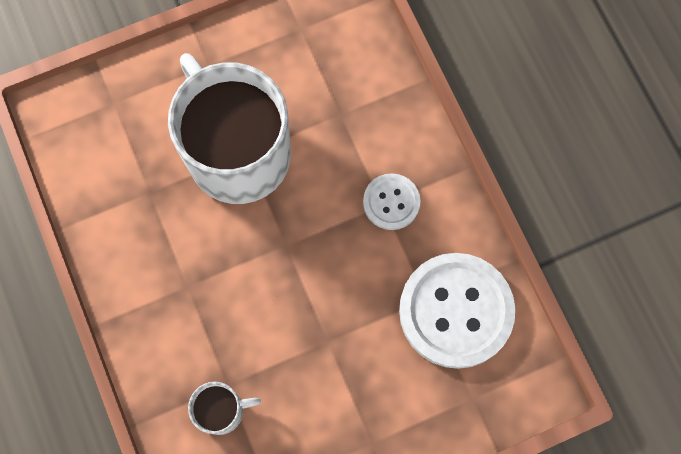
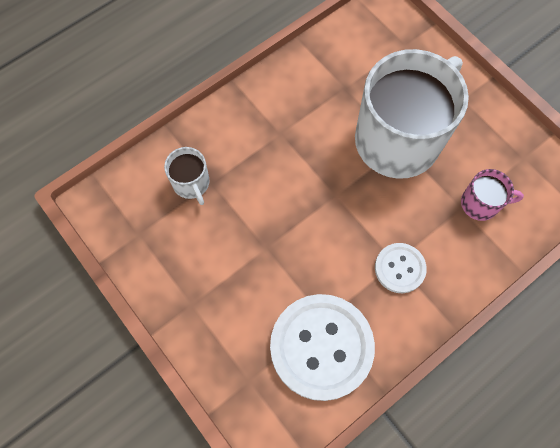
camera: 75 degrees right, 5 degrees down
none -> pink mug [461,169,524,221]

